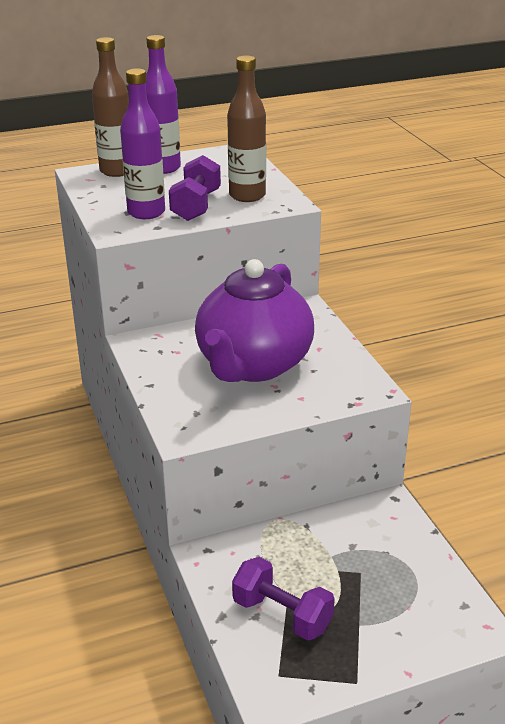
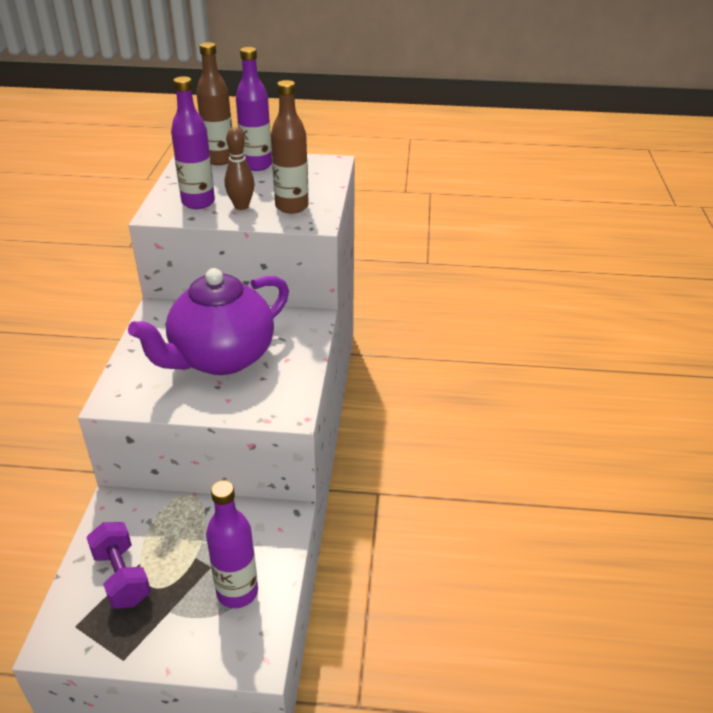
camera: 25 degrees right, 5 degrees up
purple dumbbell [169,155,221,221] -> brown bowling pin [225,127,255,210]
none -> purple bottle [206,480,258,608]

